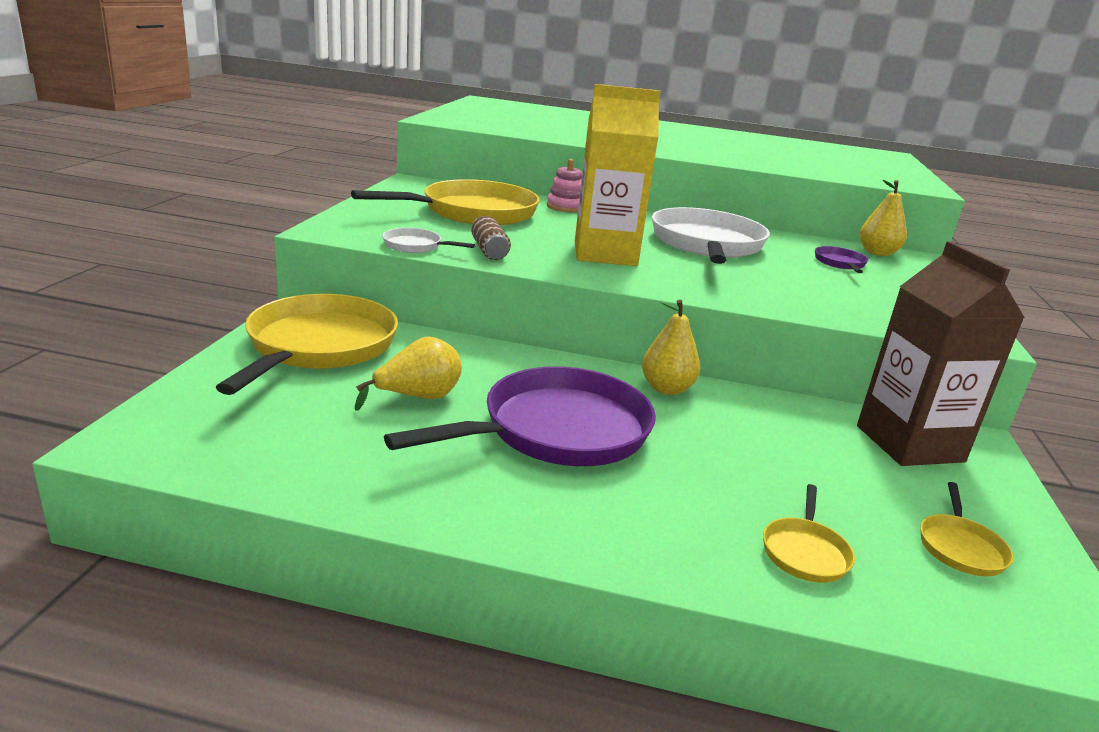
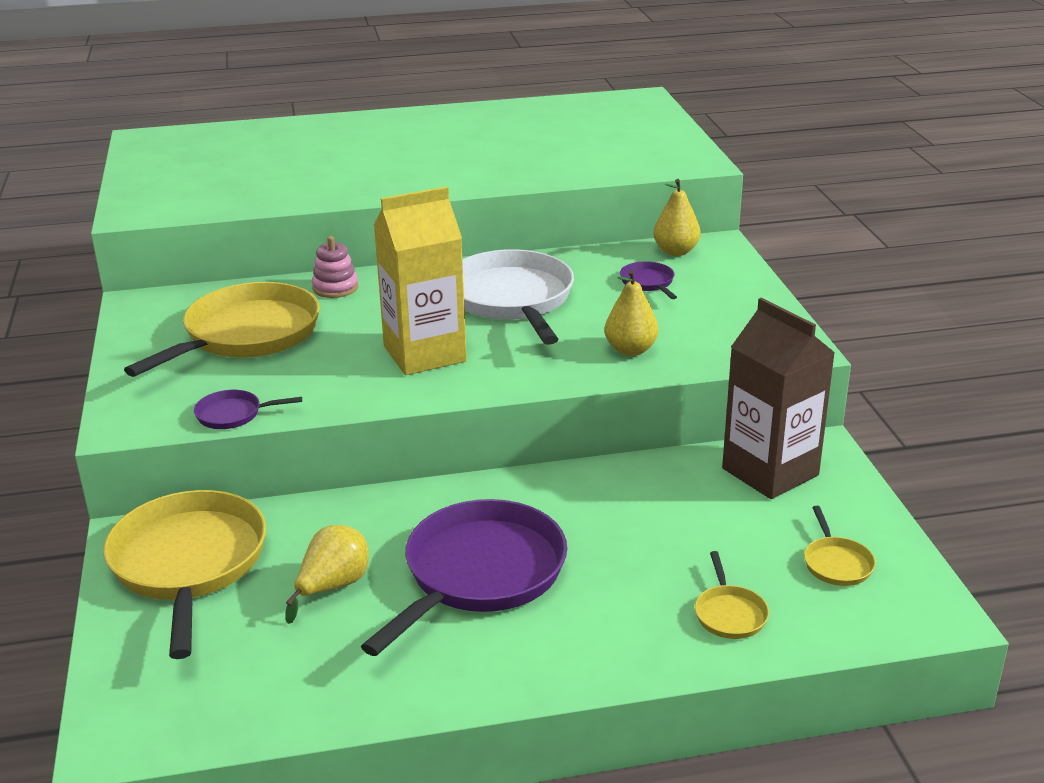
camera: 20 degrees left, 5 degrees up
white pan [382,228,475,253] -> purple pan [194,390,302,429]
brown can [472,216,511,260] -> none
yellow pear [642,300,701,395] -> yellow pear moved to [604,270,659,356]

